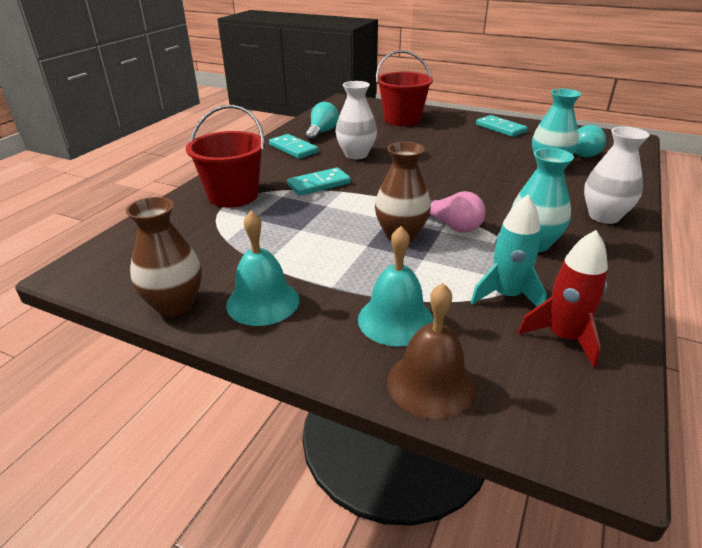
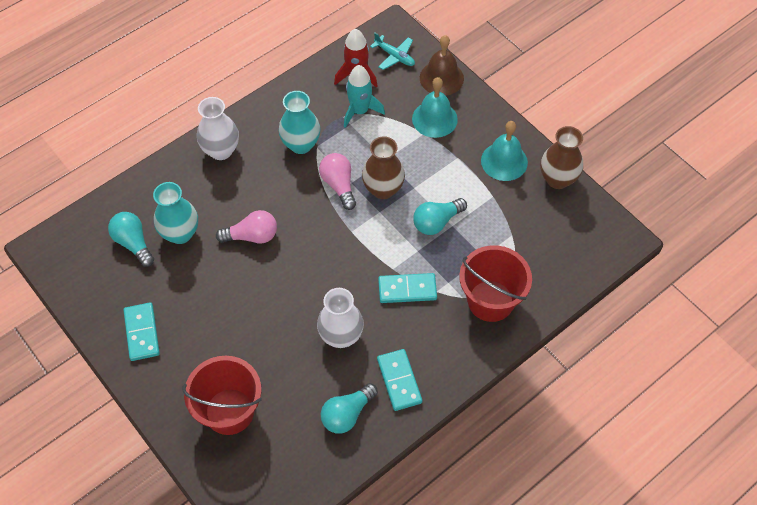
camera: 155 degrees left, 25 degrees up
none -> pink light bulb [216,210,277,244]
none -> turquoise plane [370,33,415,70]
none -> turquoise light bulb [413,198,467,235]

